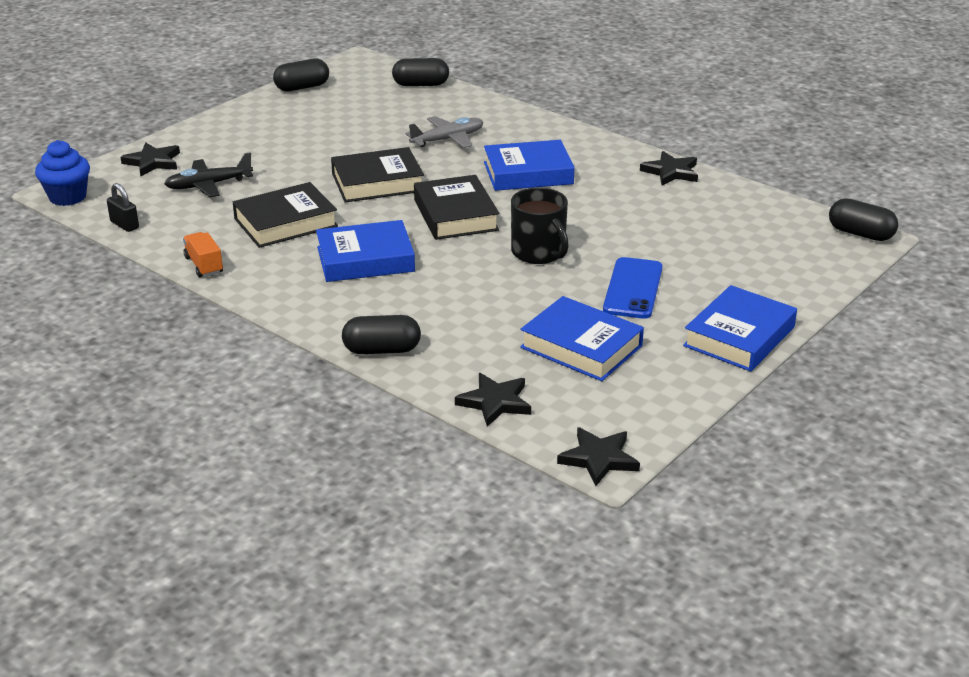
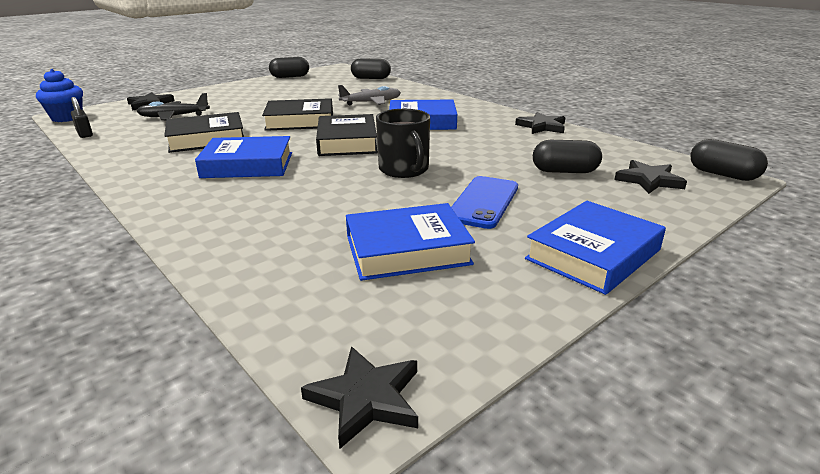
camera: 10 degrees right, 5 degrees down
orange truck [183,232,223,277] -> none
black capsule [342,315,421,354] -> black capsule moved to [533,140,602,173]
black star [455,373,531,427] -> black star moved to [614,160,687,194]
blue book [520,296,644,381] -> blue book turned 60 degrees counterclockwise [346,203,475,281]

